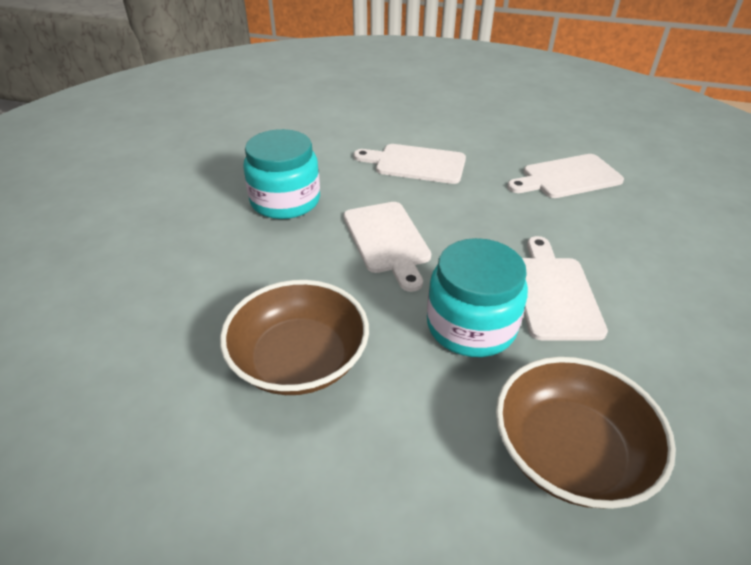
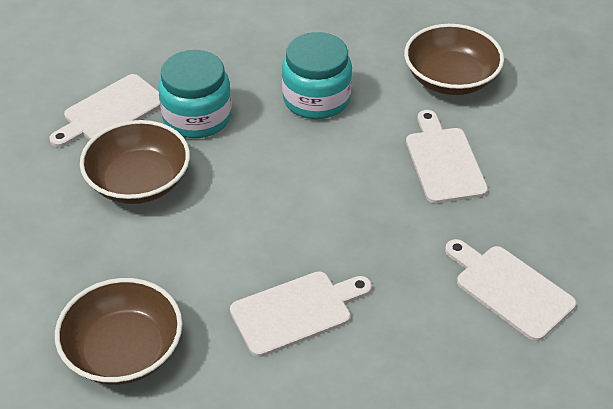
camera: 65 degrees right, 5 degrees up
white cutting board [344,202,431,292] -> white cutting board moved to [50,74,160,147]
turquoise jar [427,238,528,357] -> turquoise jar moved to [158,50,232,138]
none -> brown bowl [404,24,504,95]

